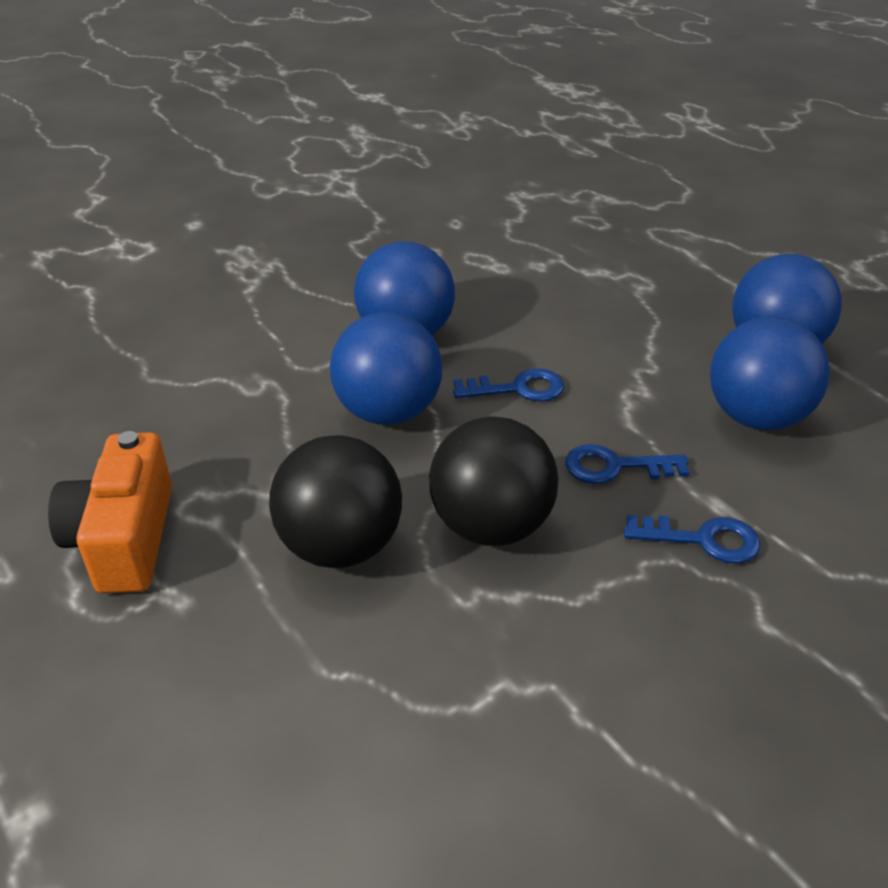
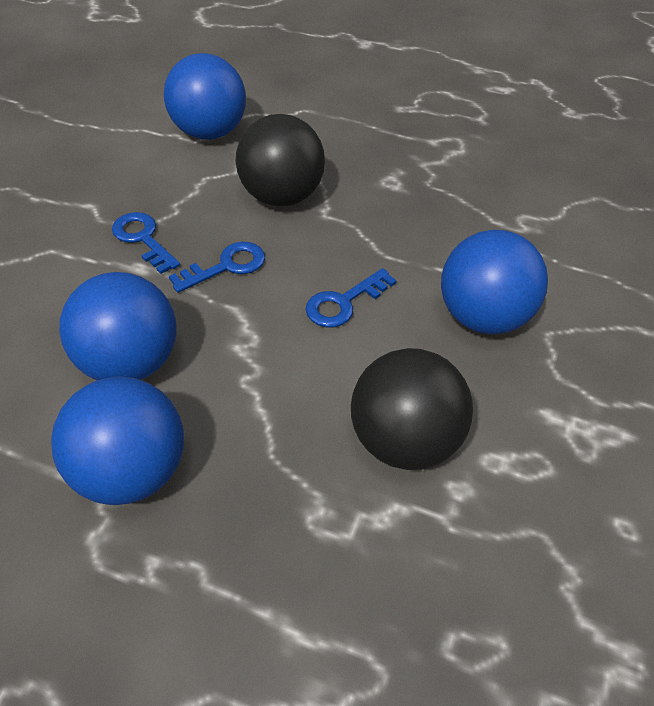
camera: 145 degrees right, 10 degrees up
orange camera [48,431,172,593] -> none
black ball [269,435,402,568] -> black ball moved to [351,348,473,470]
blue ball [330,312,442,425] -> blue ball moved to [164,53,246,140]
blue key [624,515,760,564] -> blue key turned 75 degrees clockwise [112,212,180,274]

